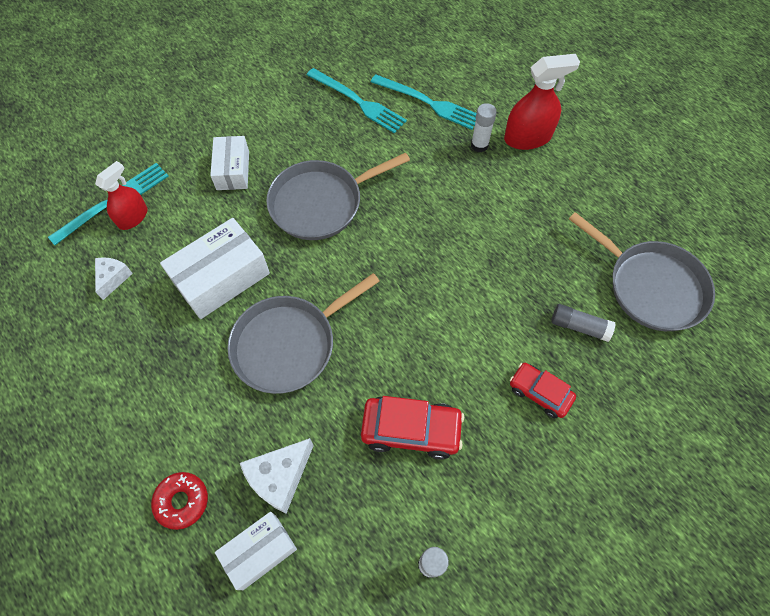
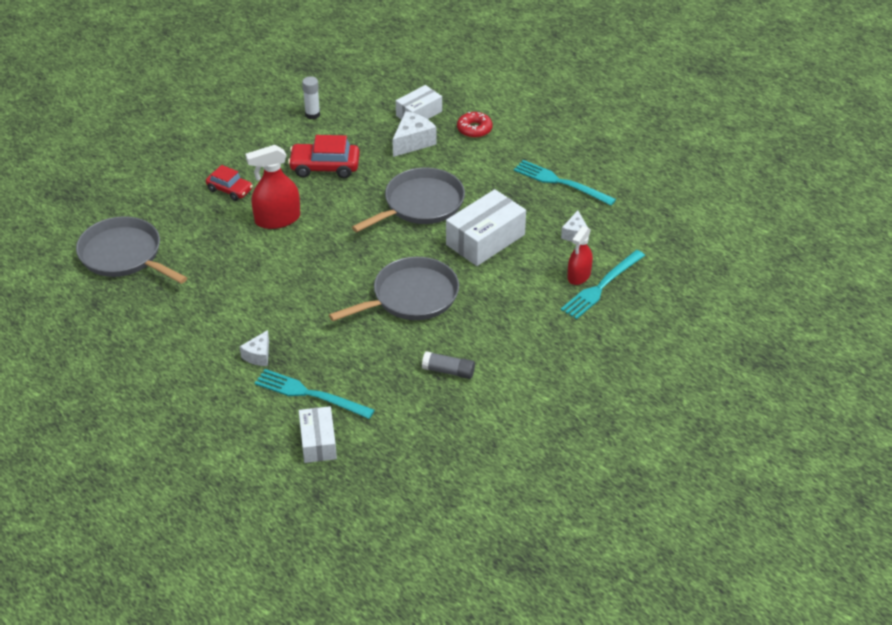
camera: 175 degrees right, 20 degrees down
white box [210,136,249,190] -> white box moved to [299,406,337,463]
turquoise fork [307,68,407,134] -> turquoise fork moved to [514,160,616,205]
white glue stick [471,103,497,152] -> white cheese [240,330,269,366]
red spray bottle [504,54,580,150] -> red spray bottle moved to [246,145,300,229]
grey glue stick [551,304,616,342] -> grey glue stick moved to [422,351,475,379]

